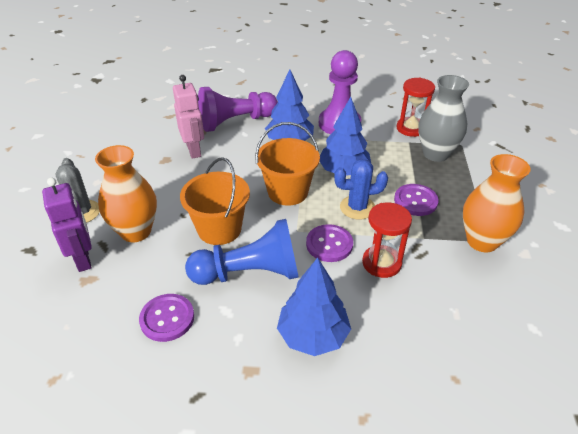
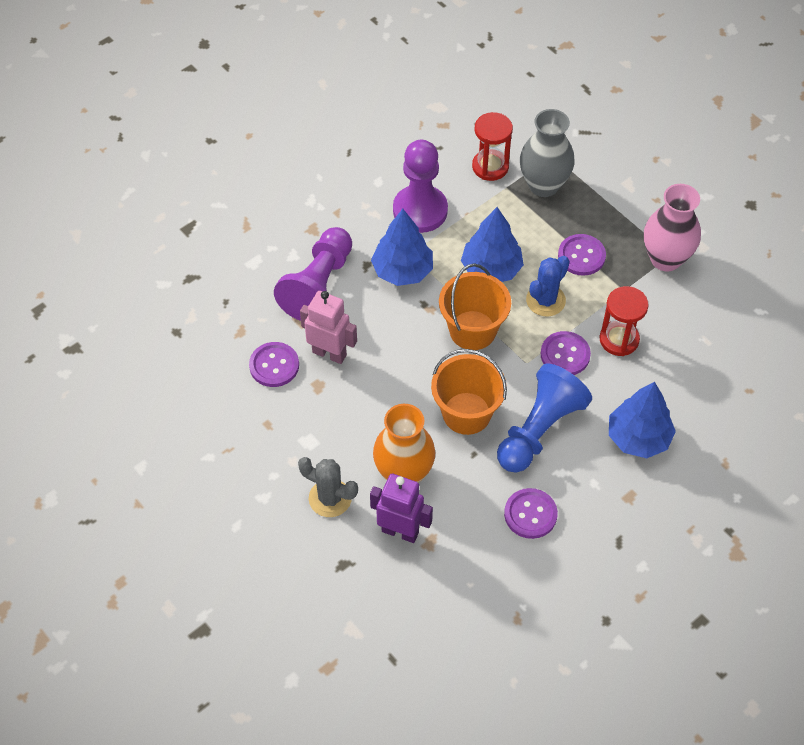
camera: 45 degrees left, 15 degrees up
orange vase [463,154,531,252] -> pink vase [644,184,701,272]
none -> purple button [249,342,299,387]

